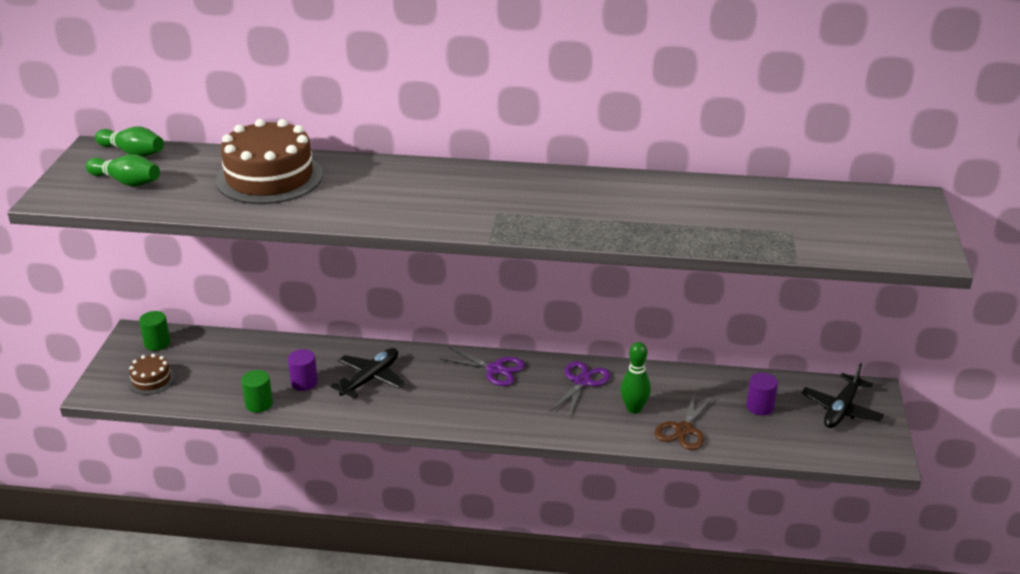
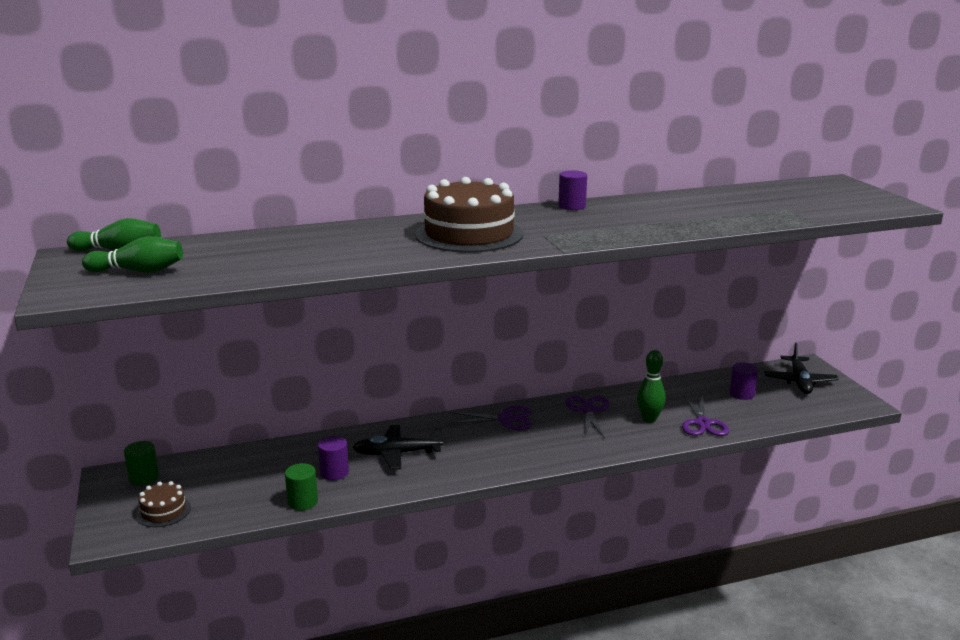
camera: 25 degrees left, 10 degrees down
brown cake [216,119,323,204] -> brown cake moved to [415,177,523,253]
black plane [330,348,405,398] -> black plane turned 105 degrees counterclockwise [353,425,443,470]
brown scissors [655,392,714,450] -> purple scissors [682,394,729,436]
none -> purple cylinder [558,170,587,210]

